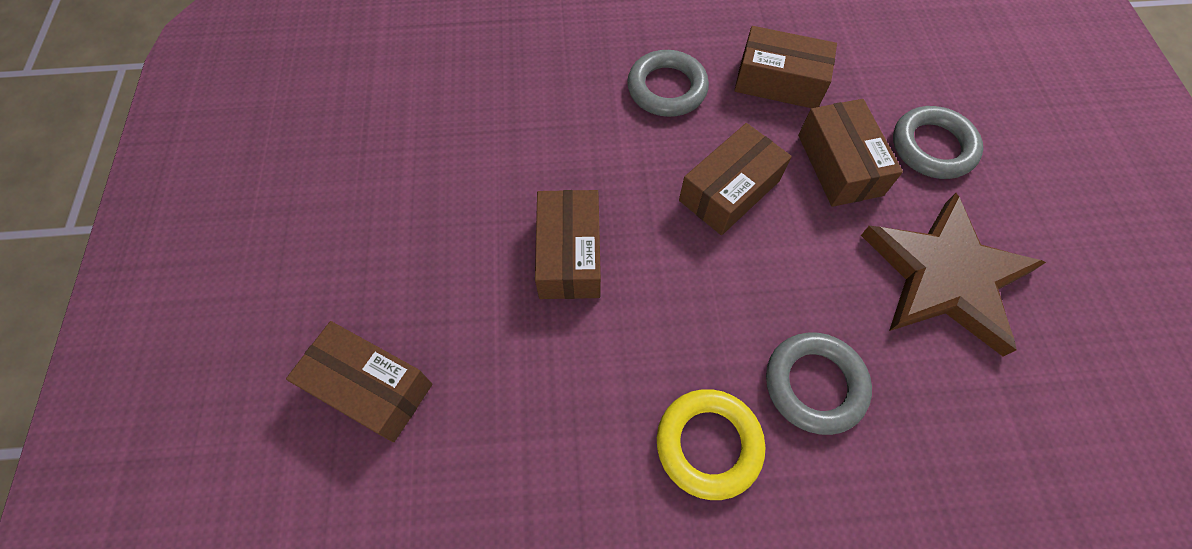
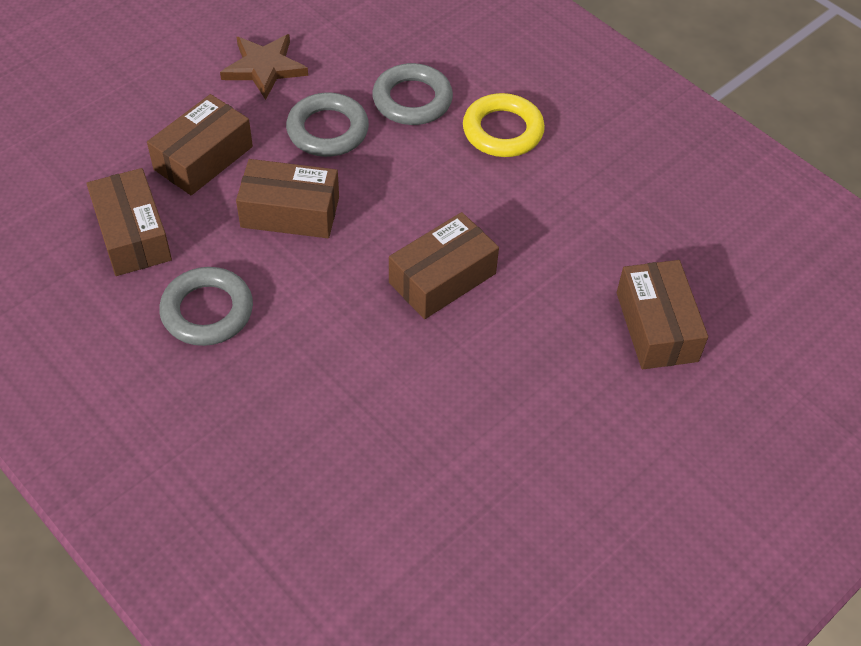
camera: 130 degrees left, 10 degrees down
brown star [861,193,1046,356] -> brown star [220,34,308,100], size x0.61
grey ring [893,106,983,179] -> grey ring moved to [286,93,369,157]

